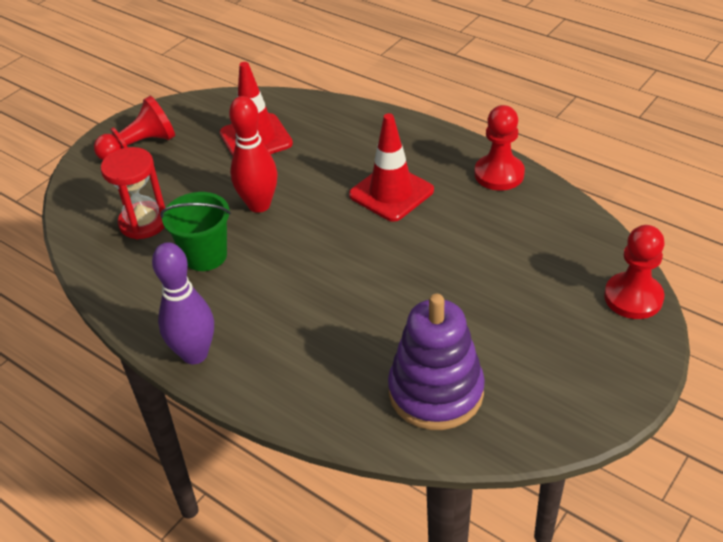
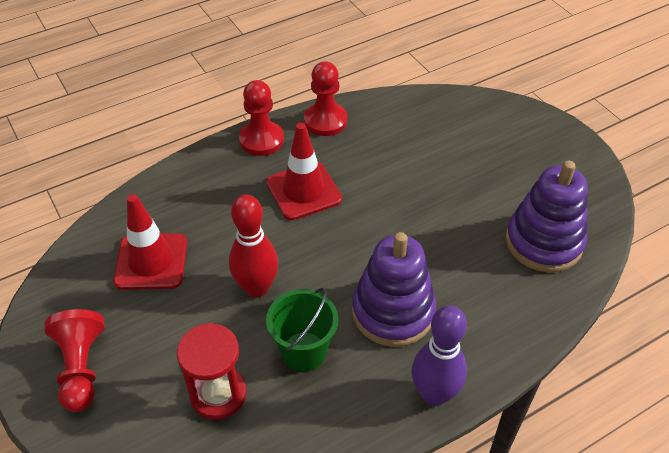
camera: 70 degrees left, 5 degrees up
red pawn [604,225,665,319] -> red pawn moved to [239,80,284,156]
none -> purple stacking toy [352,232,436,347]

